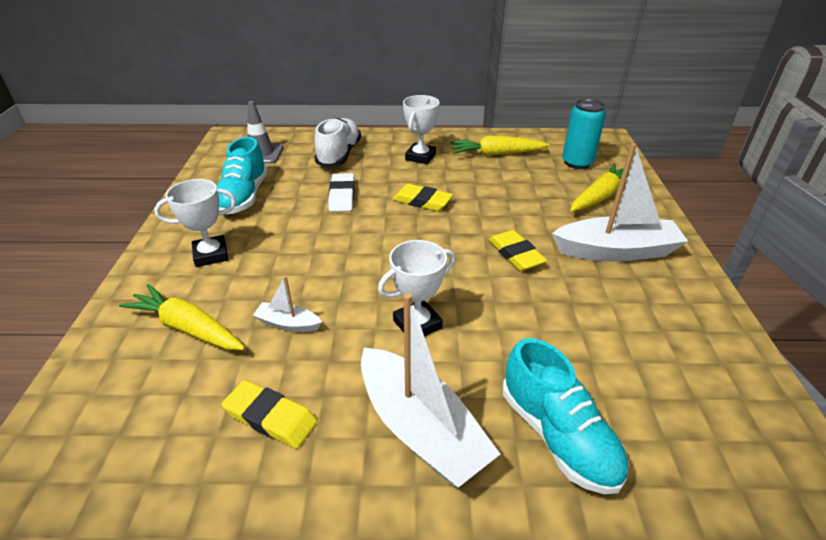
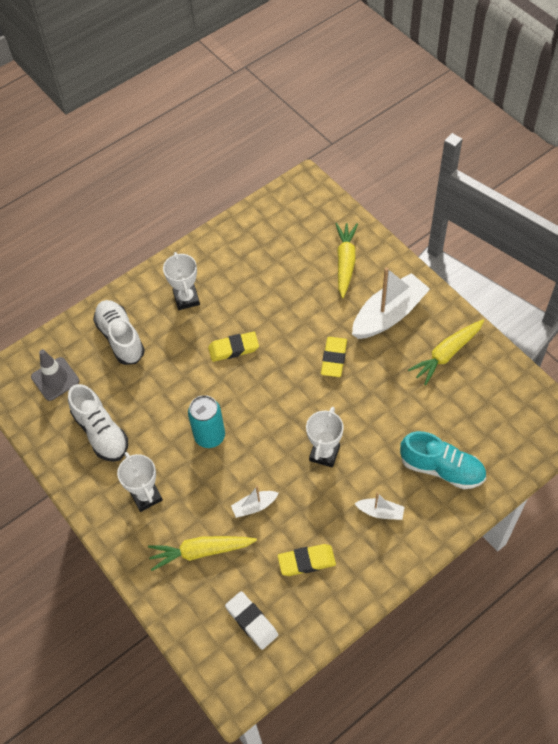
camera: 35 degrees left, 20 degrees up
white trophy [154,179,236,267] -> white trophy turned 60 degrees counterclockwise [117,452,163,512]
turquoise shoe [217,137,268,215] -> white shoe [68,384,128,462]
white eraser [328,173,355,211] -> white eraser moved to [225,591,278,650]
white boat [361,293,500,488] -> white boat [354,492,404,520], size x0.47
yellow carrot [450,136,550,156] -> yellow carrot moved to [408,320,484,385]
yellow eraser [488,230,547,271] -> yellow eraser turned 75 degrees clockwise [321,337,347,377]
turquoise can [562,99,606,169] -> turquoise can moved to [188,395,225,448]

